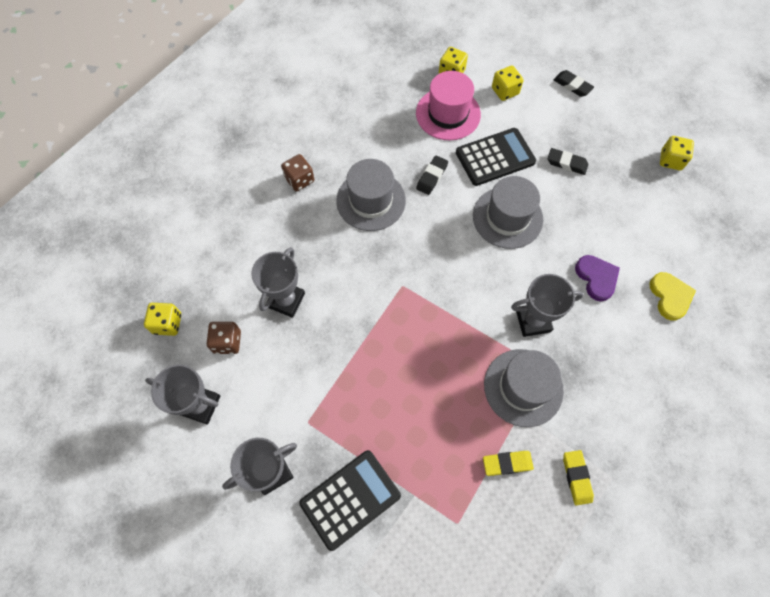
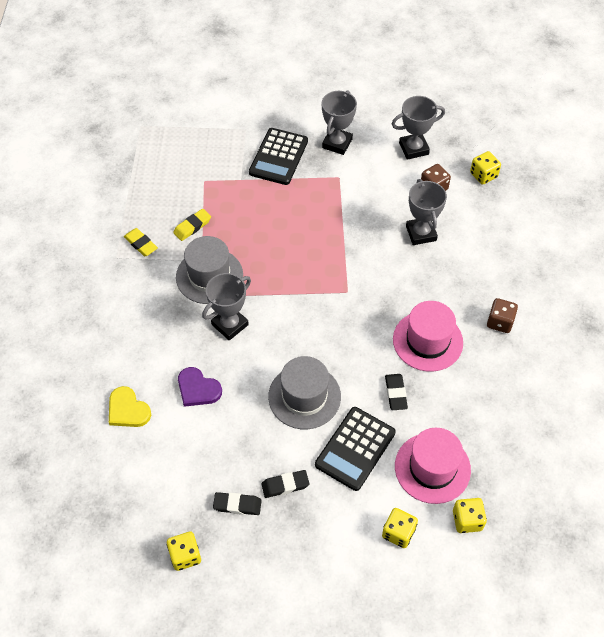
camera: 145 degrees right, 10 degrees down
grey hat [336,159,406,231] -> pink hat [393,301,463,372]
black eraser [554,70,594,97] -> black eraser moved to [213,492,262,515]

